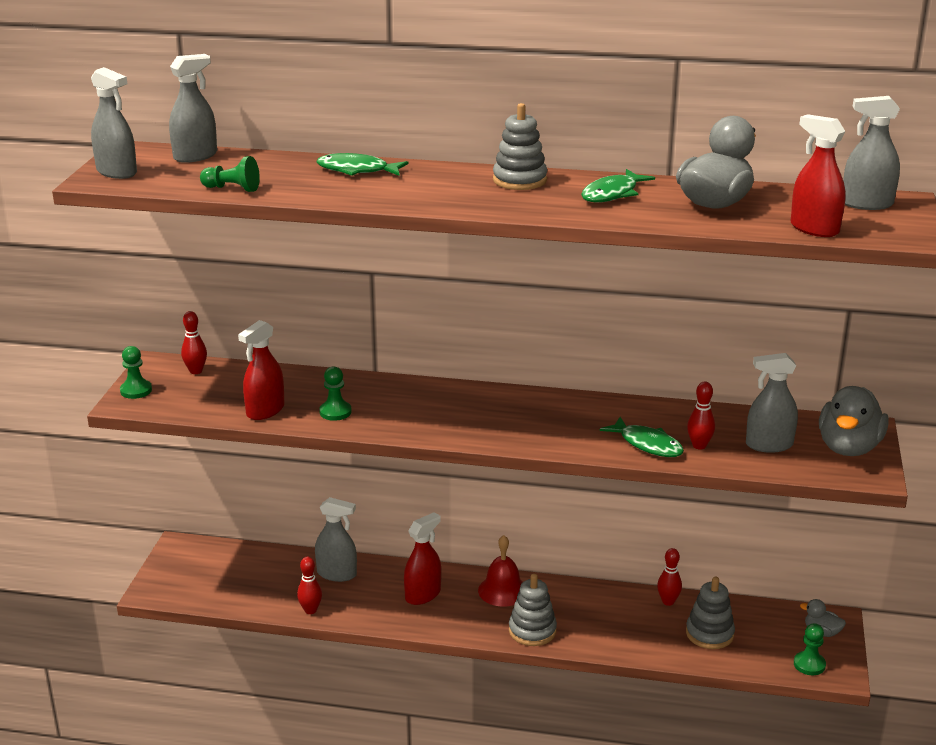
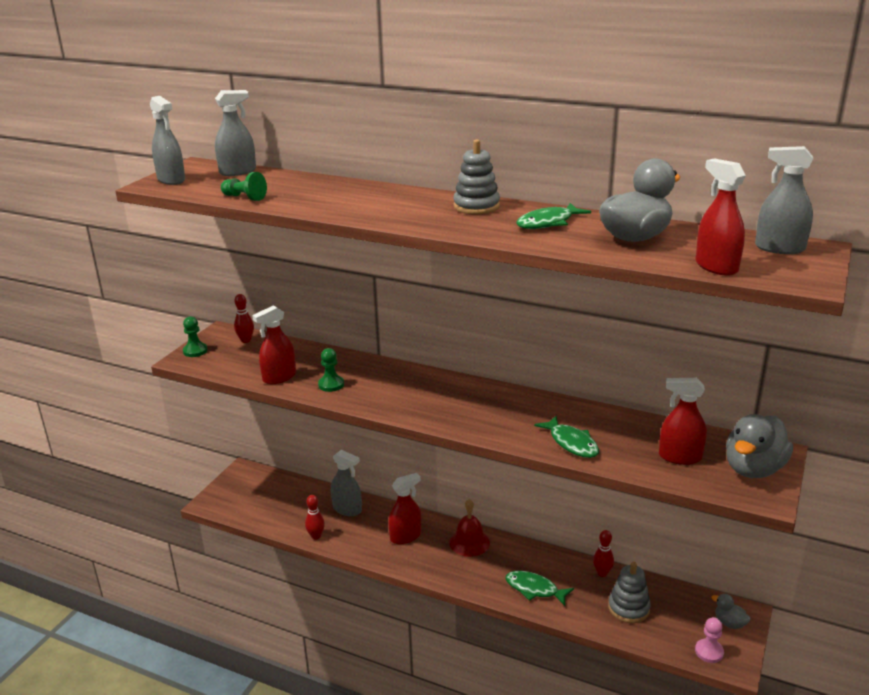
camera: 15 degrees right, 0 degrees up
green fish [317,153,408,176] -> green fish moved to [505,571,574,606]
grey stacking toy [509,574,557,646] -> none
red bowling pin [687,382,715,449] -> none
grey spray bottle [746,353,798,453] -> red spray bottle [659,378,707,465]
green pawn [794,623,826,675] -> pink pawn [695,617,724,663]

